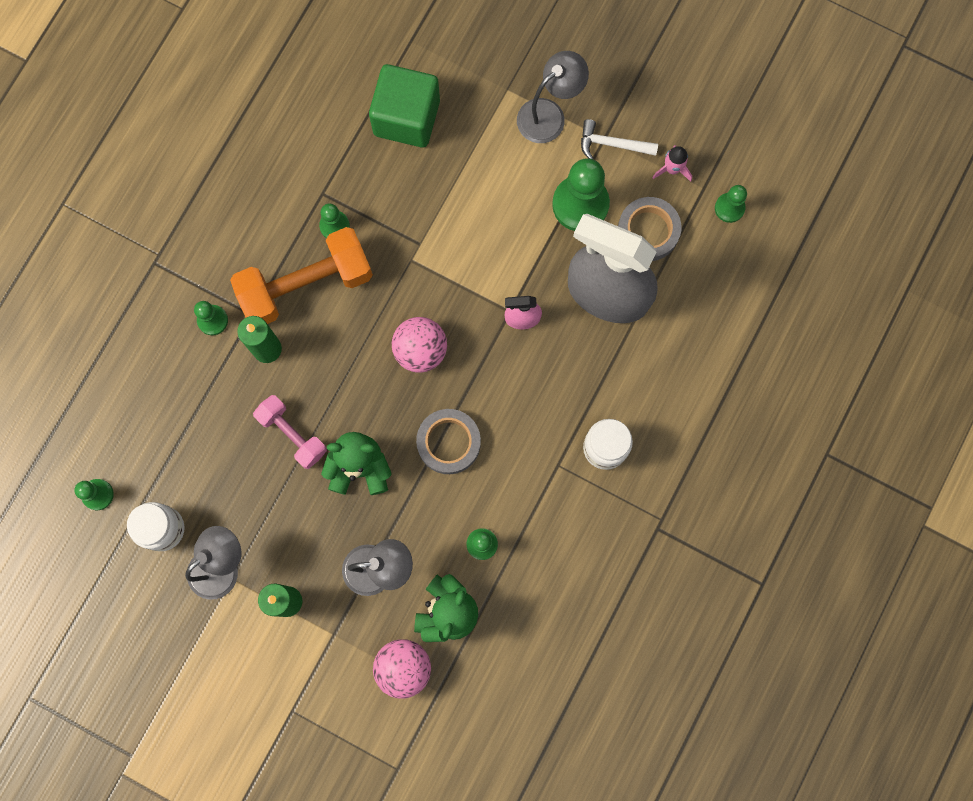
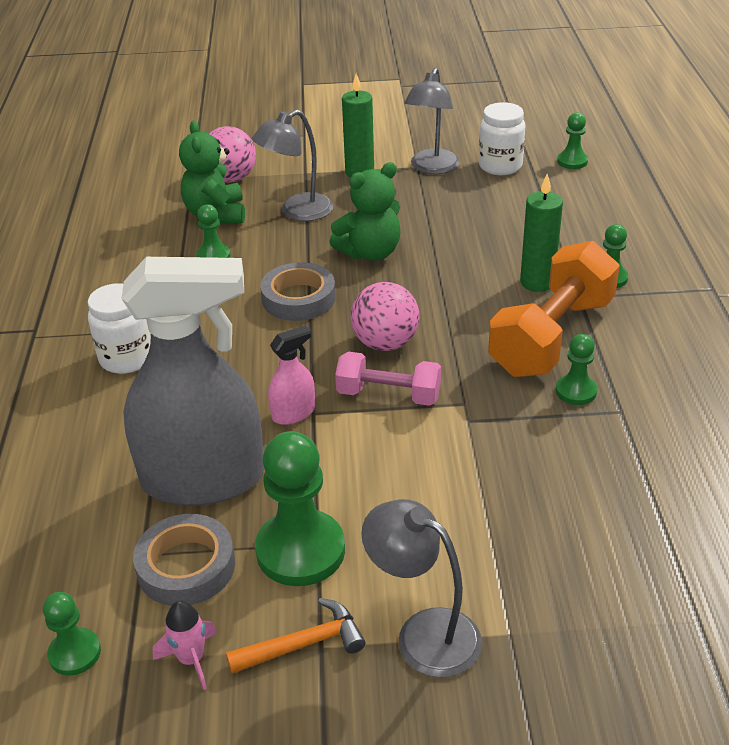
camera: 150 degrees right, 40 degrees down
pink dumbbell [253,395,327,469] -> pink dumbbell moved to [335,352,441,406]
green cube [369,64,440,147] -> none
grey lamp [517,51,589,143] -> grey lamp turned 105 degrees clockwise [361,499,482,678]
white hammer [581,119,658,159] -> orange hammer [226,598,366,674]

